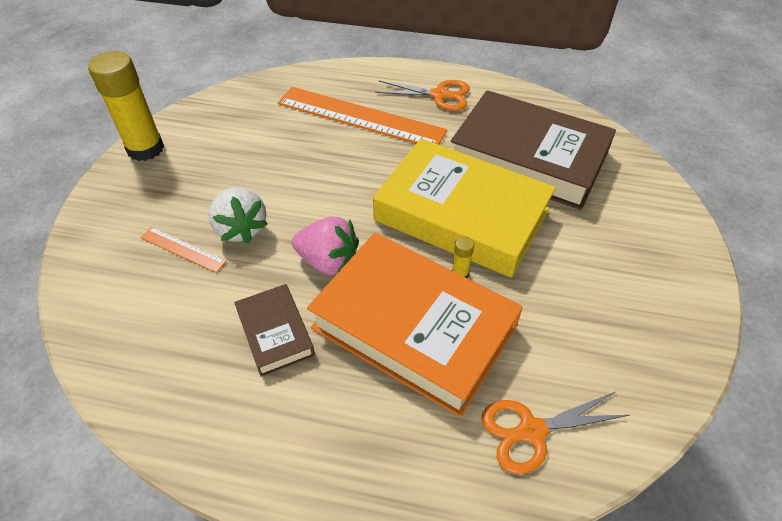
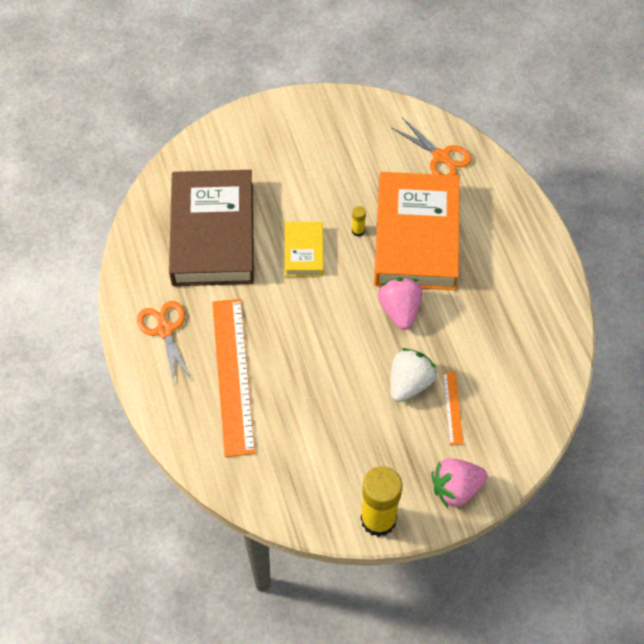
camera: 120 degrees left, 10 degrees up
brown book [234,284,315,377] -> none
yellow book [373,138,556,278] -> yellow book [285,222,324,277], size x0.47
none -> pink strawberry [431,459,488,508]

